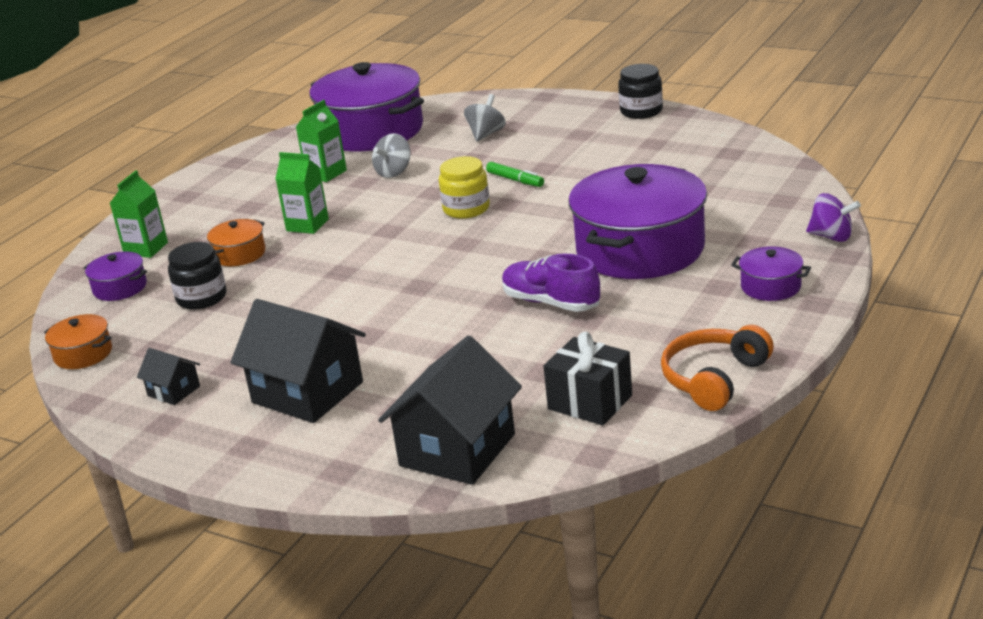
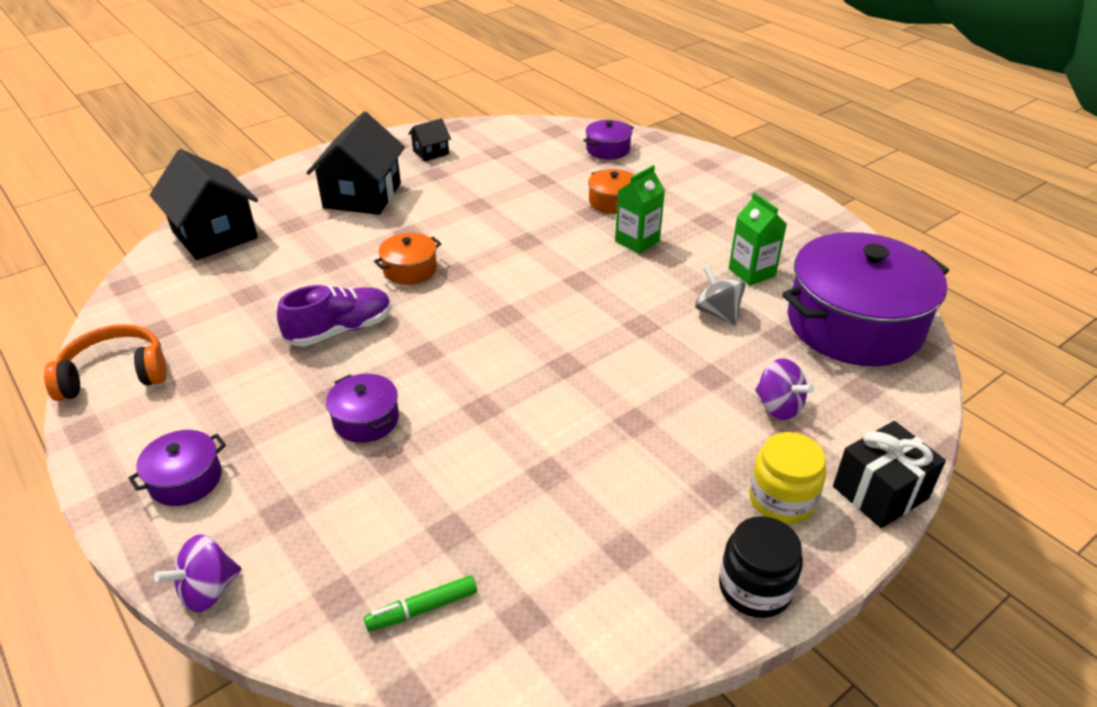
camera: 110 degrees right, 10 degrees up
orange pot [44,314,112,369] -> orange pot moved to [374,233,442,285]
green carton [110,170,168,258] -> none
black jar [168,242,226,310] -> none
black house [230,299,366,423] -> black house turned 45 degrees counterclockwise [306,112,405,215]
yellow jar [439,156,490,219] -> yellow jar moved to [749,432,826,524]
grey spinning top [464,94,506,142] -> purple spinning top [755,358,814,420]
green marker [486,162,544,187] -> green marker moved to [364,575,477,631]
black gift [544,332,632,426] -> black gift moved to [833,421,946,528]
purple pot [568,164,707,279] -> purple pot [326,374,399,443], size x0.44
orange headphones [661,325,774,411] -> orange headphones turned 75 degrees counterclockwise [44,324,167,401]

